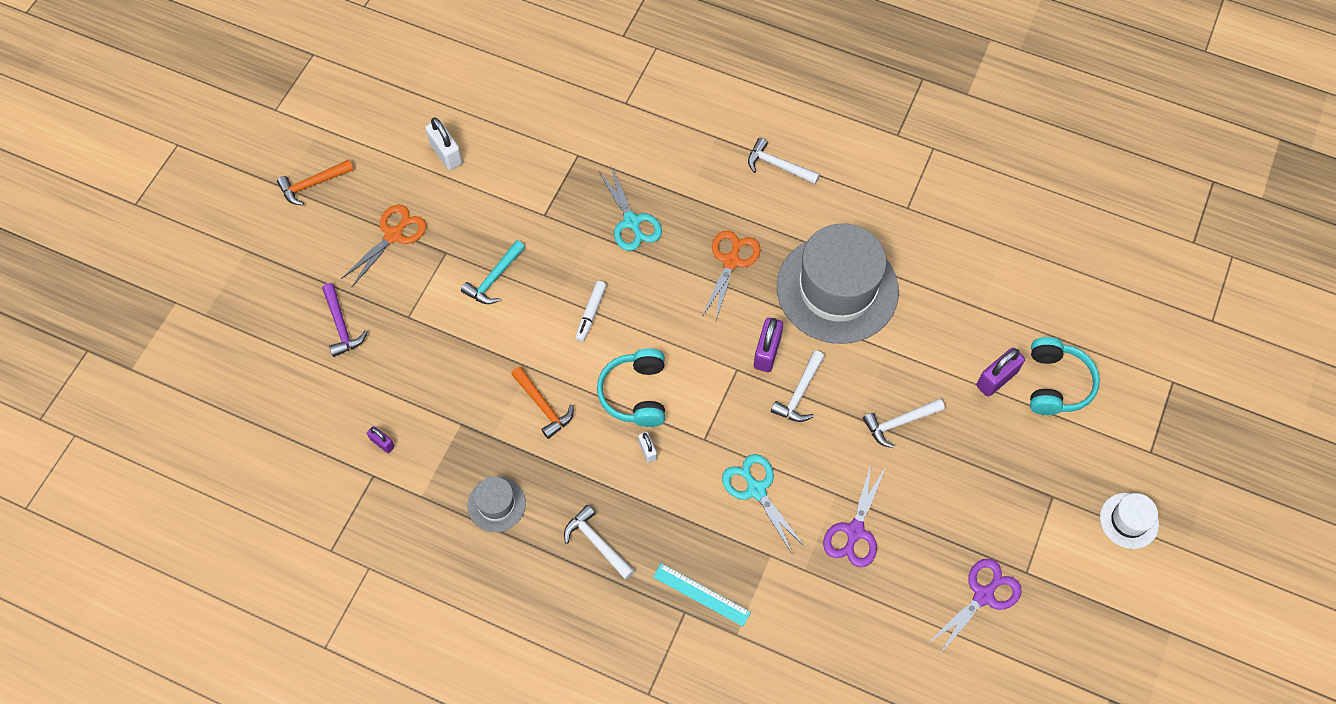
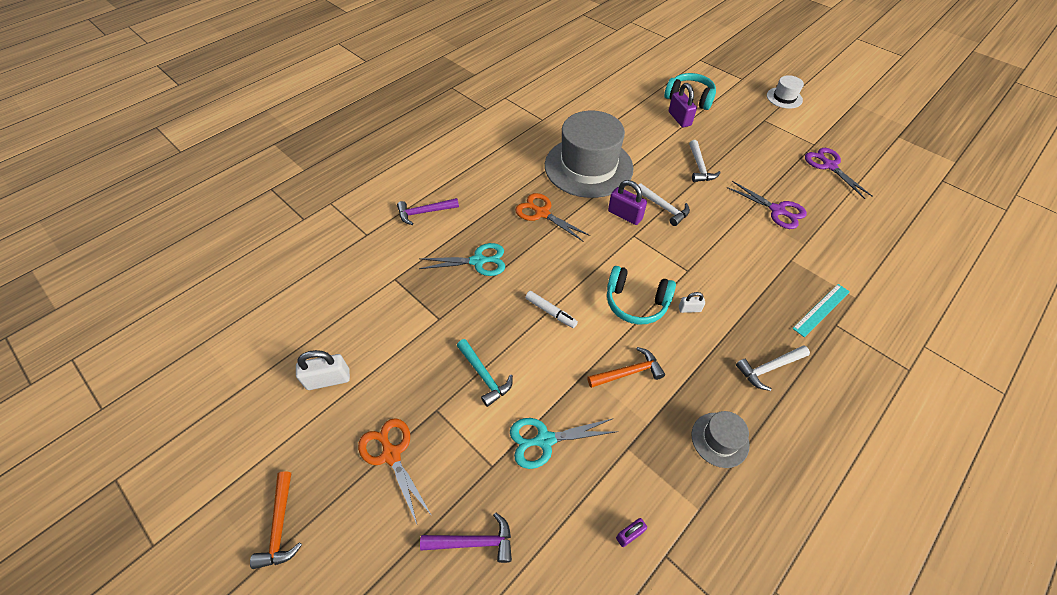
camera: 70 degrees left, 10 degrees down
turquoise scissors [722,454,805,555] -> turquoise scissors moved to [510,418,618,469]
white hammer [748,138,820,184] -> none
none -> purple hammer [397,198,459,225]

